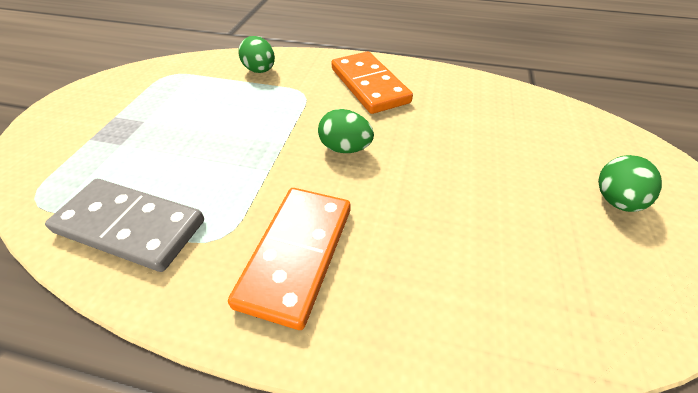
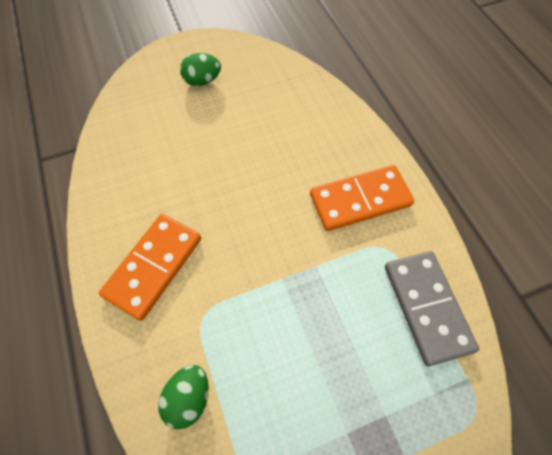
camera: 125 degrees left, 15 degrees up
green egg [318,109,374,153] -> none

